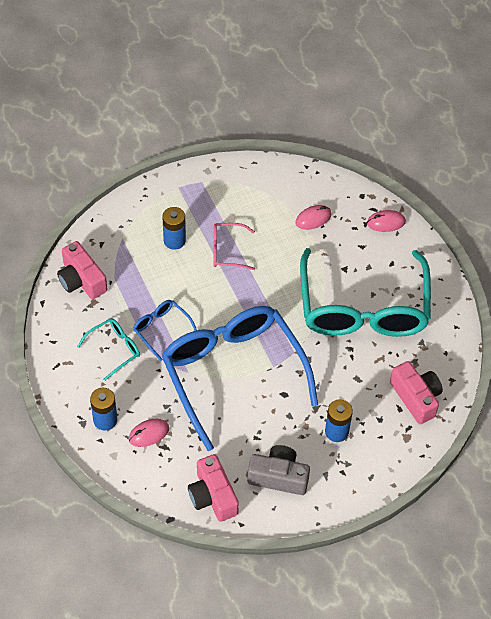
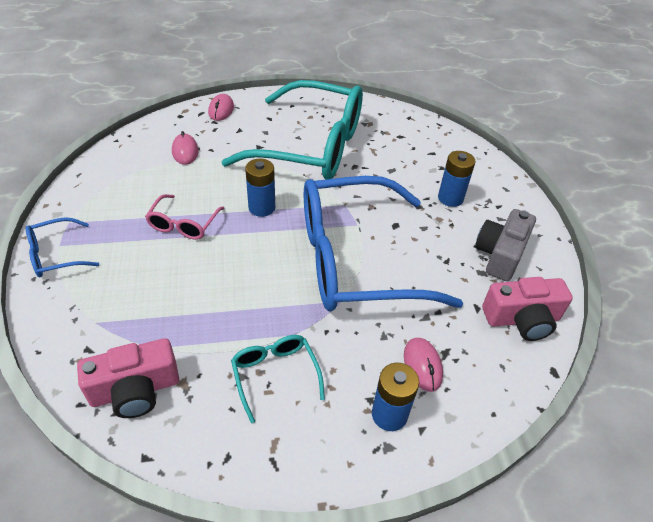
camera: 75 degrees left, 10 degrees down
blue glasses [133,300,197,361] -> blue glasses moved to [26,217,99,277]
blue battery [162,207,186,250] -> blue battery moved to [245,159,275,217]
pink camera [390,361,443,424] -> none

